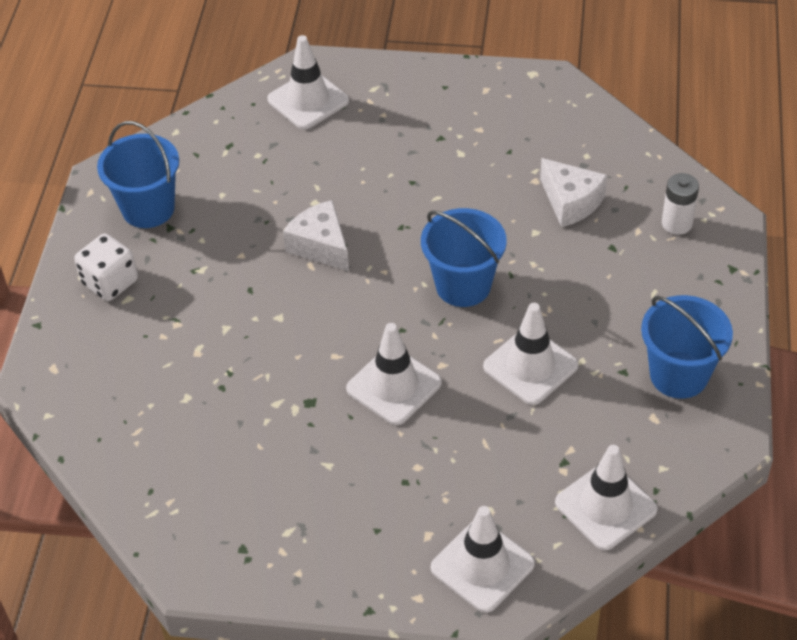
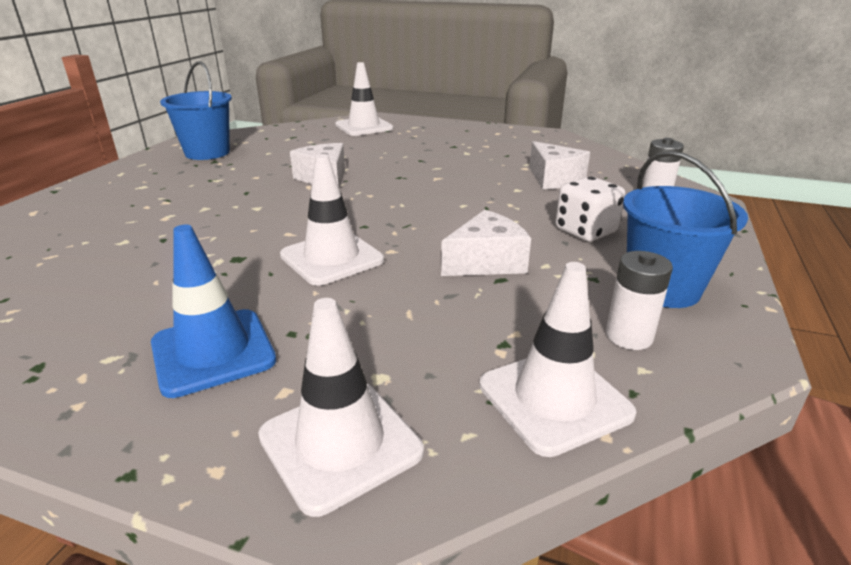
camera: 10 degrees right, 20 degrees down
white dice [74,234,138,301] -> white dice moved to [555,177,625,242]
blue bucket [421,208,507,307] -> none
white traffic cone [483,303,579,405] -> white cheese [441,210,531,276]
none -> blue traffic cone [151,225,276,398]
none -> white battery [606,251,673,350]

